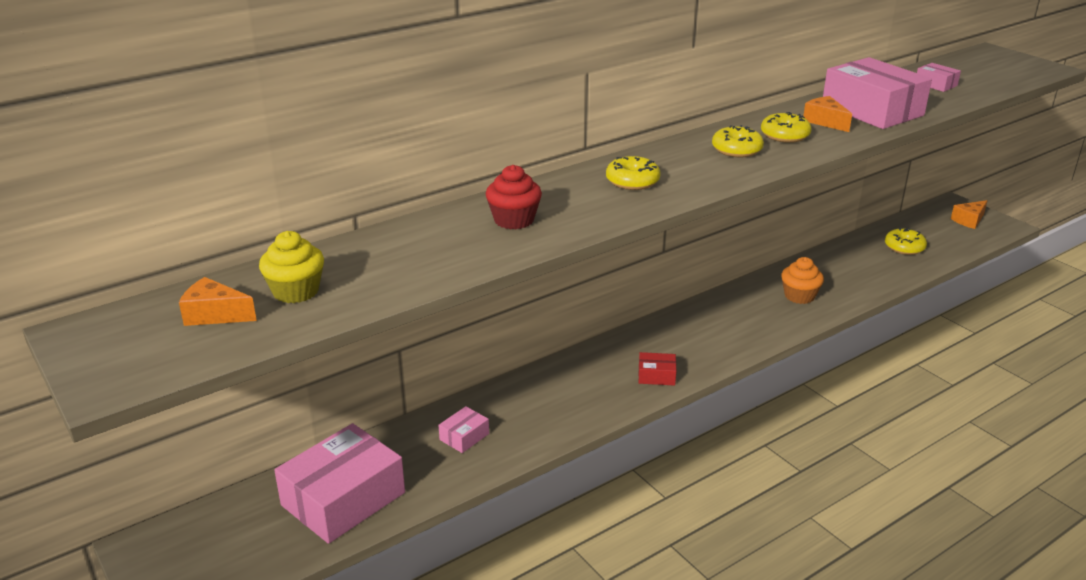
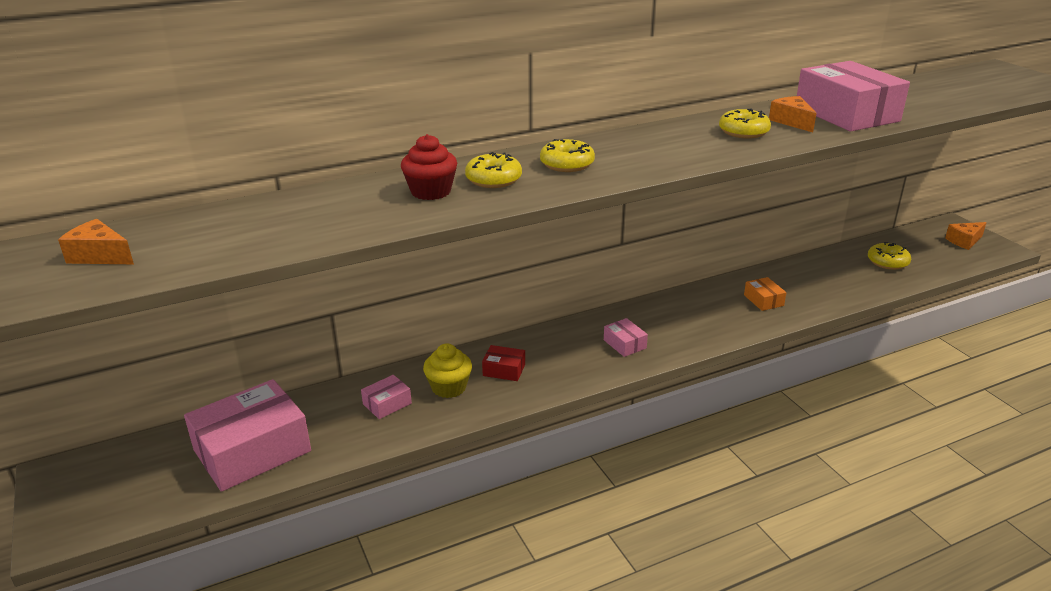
camera: 10 degrees right, 0 degrees up
yellow cupcake [259,231,324,303] -> yellow cupcake moved to [423,343,472,398]
red box [638,352,676,386] -> red box moved to [482,345,525,381]
yellow donut [712,125,764,157] -> yellow donut moved to [465,152,522,188]
orange cupcake [781,257,824,304] -> orange box [744,277,786,311]
pink box [917,63,961,92] -> pink box moved to [604,318,648,357]

